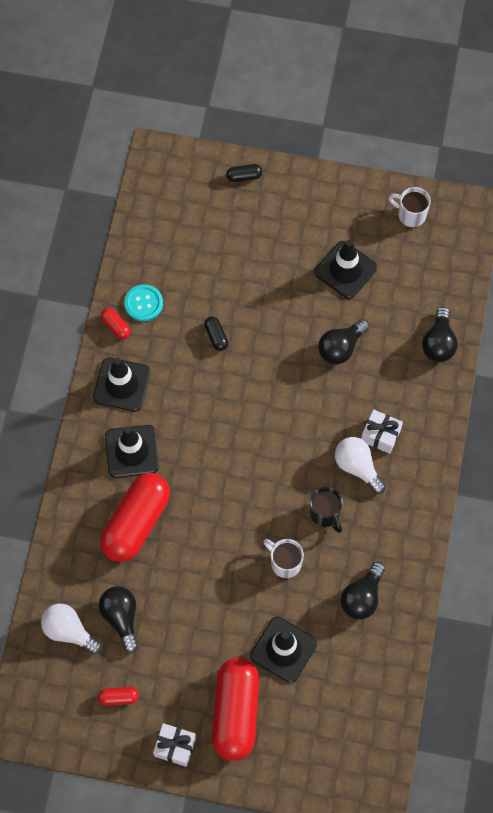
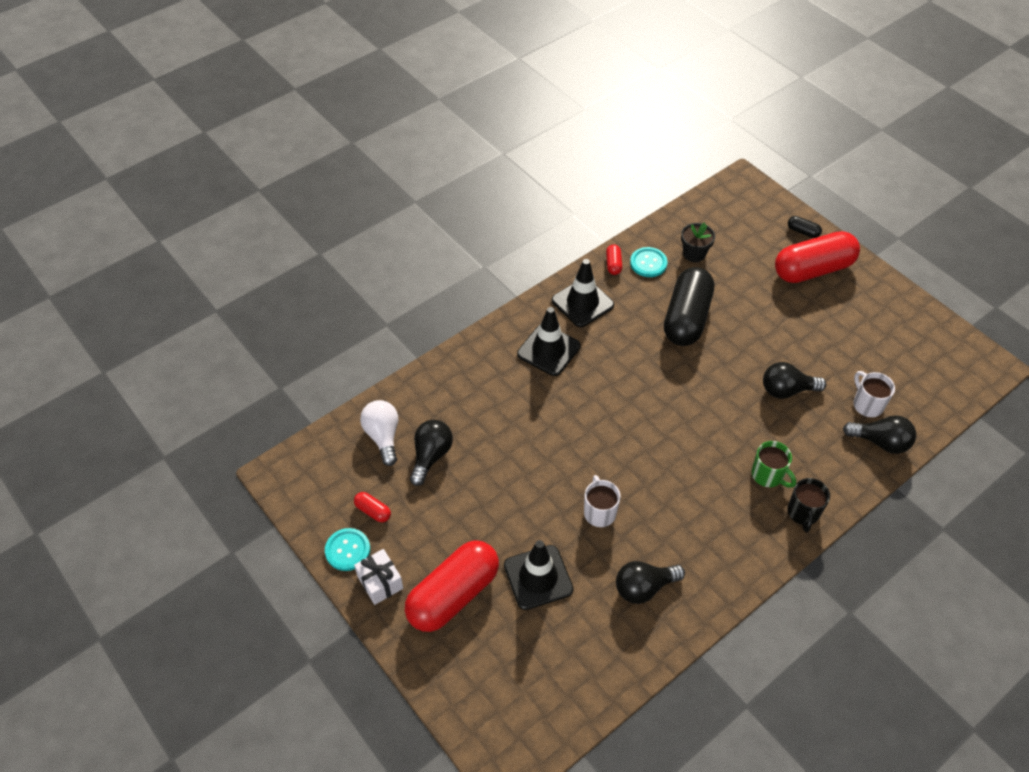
camera: 40 degrees right, 15 degrees down
red capsule [100,473,170,562] -> red capsule moved to [775,231,860,283]
black capsule [204,316,228,351] -> black capsule [664,267,714,346], size x2.48
black mug [310,487,343,533] -> black mug moved to [787,478,830,532]
black traffic cone [315,240,377,299] -> none
white light bulb [335,437,386,494] -> none
white gift [361,409,403,454] -> green mug [751,441,796,488]
white mug [388,187,431,227] -> white mug moved to [853,371,895,417]
black light bulb [422,307,458,362] -> black light bulb turned 120 degrees counterclockwise [843,415,916,454]
none -> turquoise button [325,528,370,571]
none -> black flower pot [681,222,715,262]

